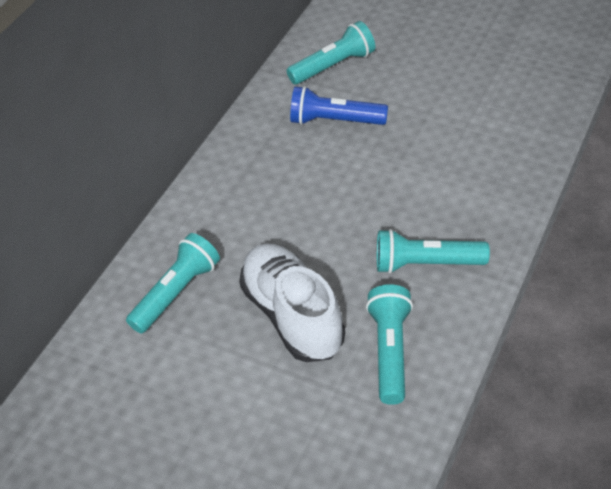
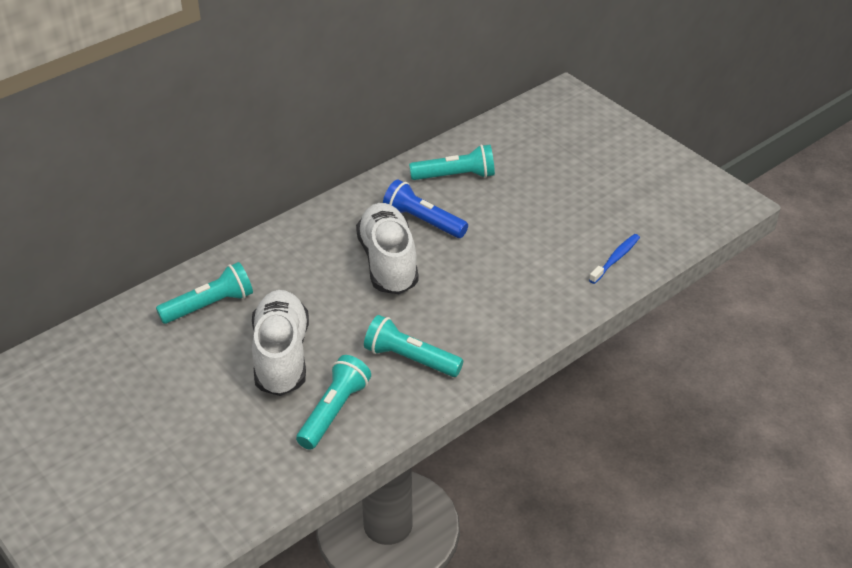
camera: 20 degrees right, 5 degrees down
none -> white shoe [356,203,419,294]
none -> blue toothbrush [589,234,640,284]

